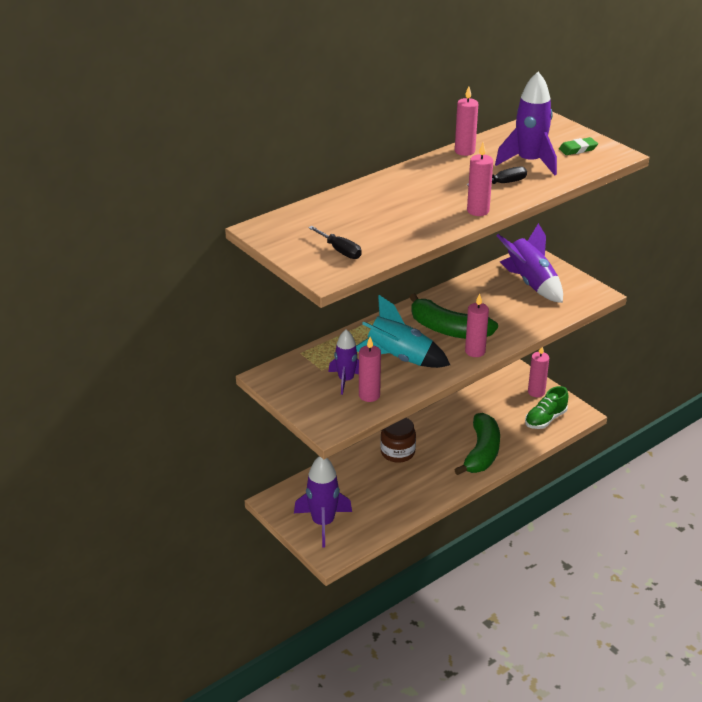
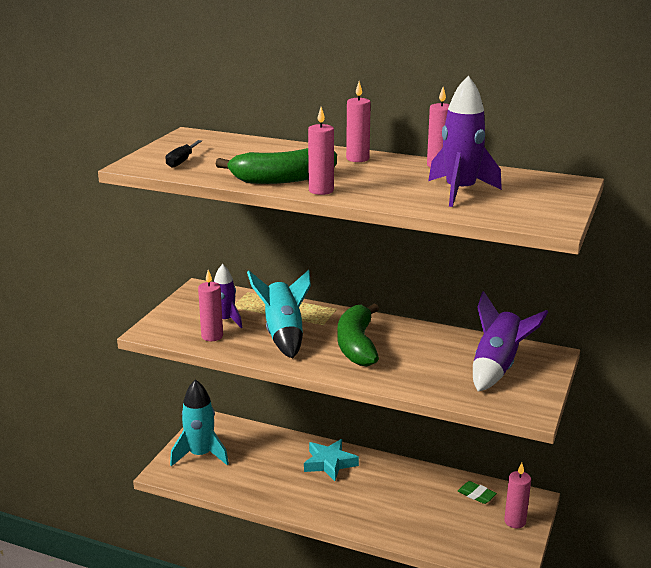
camera: 60 degrees right, 10 degrees down
purple rocket [294,456,352,548] -> turquoise rocket [170,379,229,467]
brown jar [380,418,416,463] -> turquoise star [304,439,359,481]
green banana [454,413,500,475] -> green banana moved to [216,148,337,184]
pink candle [465,293,489,357] -> pink candle moved to [346,82,371,162]
black screwdriver [466,166,527,186] -> none
green shoe [525,386,568,429] -> none
green eraser [559,137,598,155] -> green eraser moved to [458,481,497,504]

